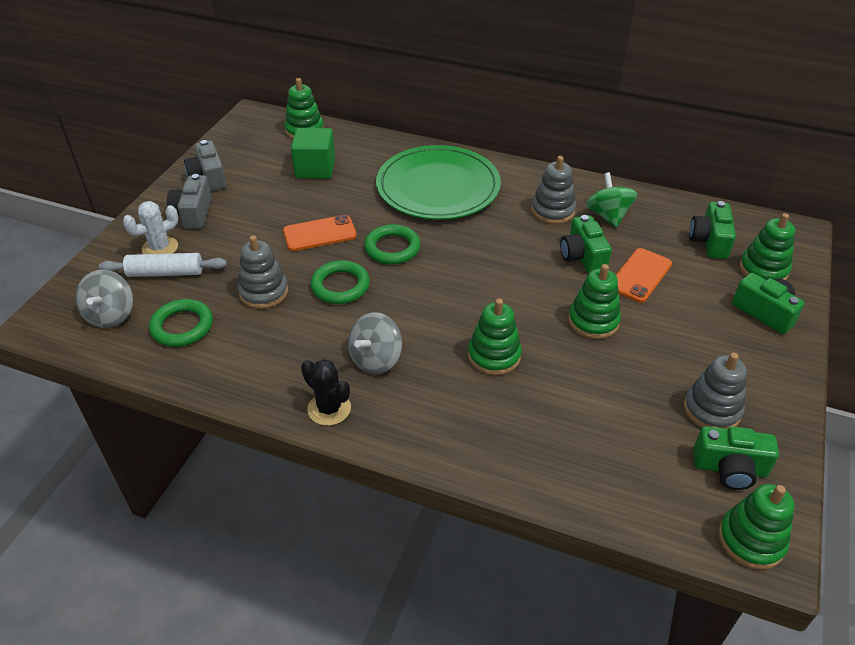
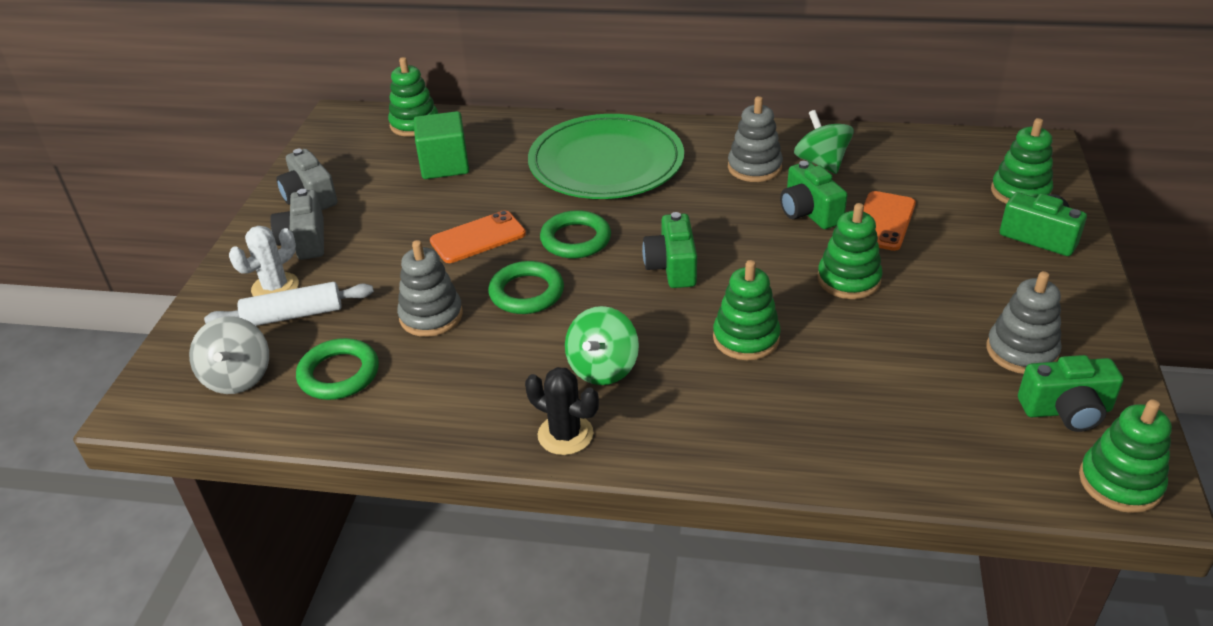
camera: 10 degrees left, 5 degrees down
grey spinning top [348,312,402,374] -> green spinning top [565,306,639,385]
green camera [689,201,736,259] -> green camera moved to [642,212,697,288]

